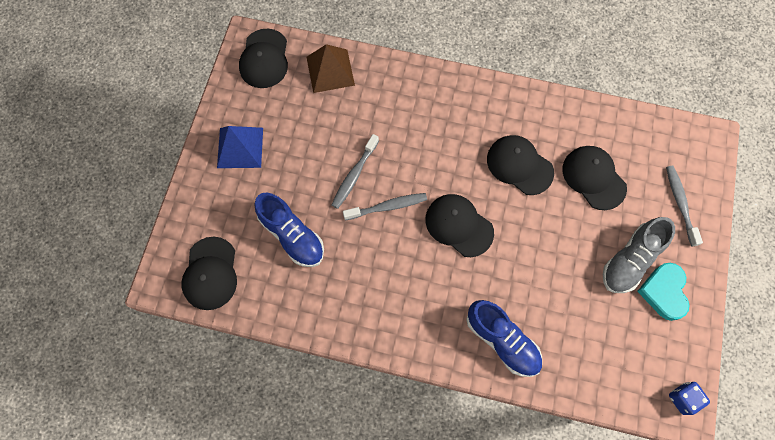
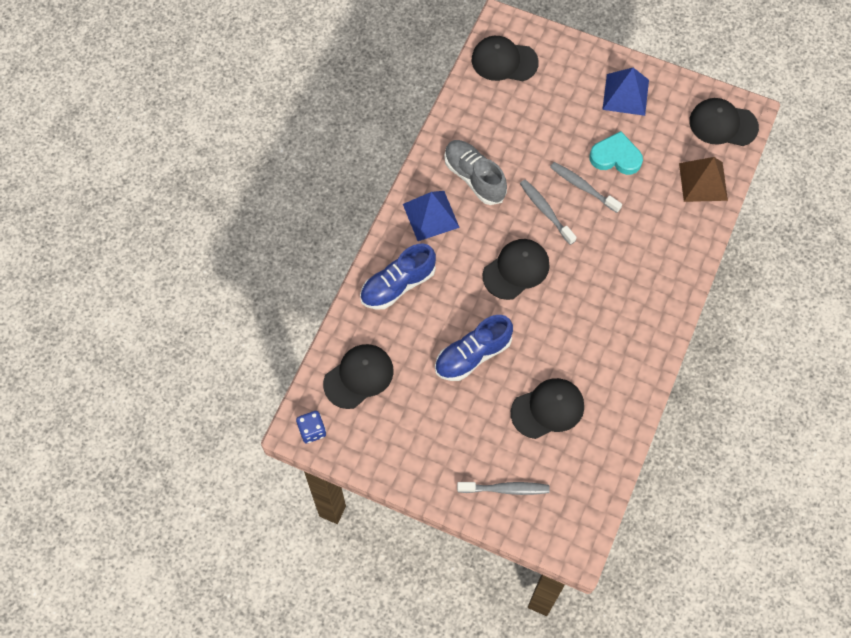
camera: 100 degrees right, 5 degrees down
blue shoe [254,193,324,267] -> blue shoe moved to [435,315,513,381]
grey toothbrush [343,193,427,220] -> grey toothbrush turned 150 degrees clockwise [520,179,577,245]
black cap [487,135,554,195] -> black cap moved to [323,344,394,409]
grey shoe [603,217,675,293] -> grey shoe moved to [444,140,507,205]
turquoise heart [637,263,689,321] -> turquoise heart moved to [590,131,643,175]
none -> blue pyramid [403,191,460,241]

